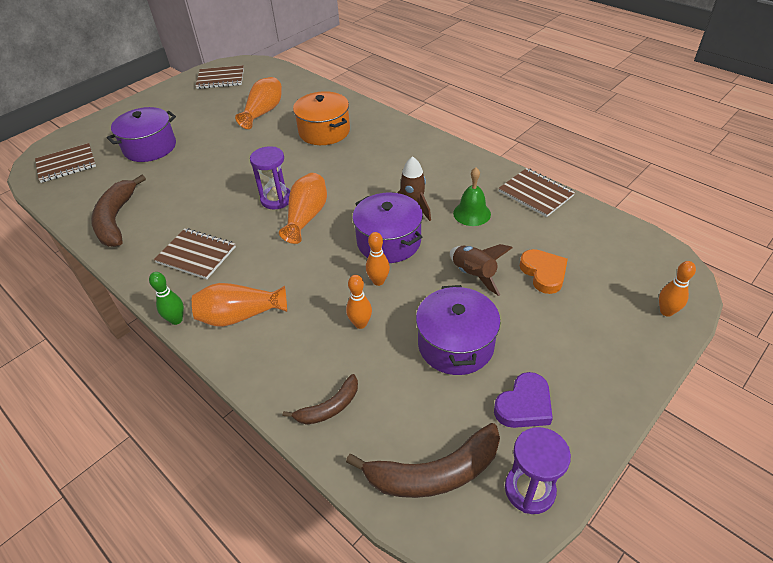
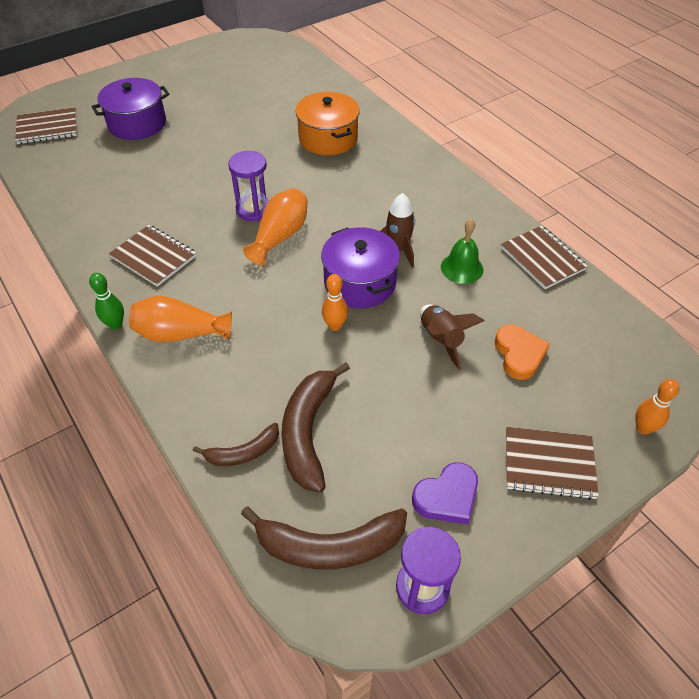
camera: 10 degrees right, 5 degrees up
brown banana [91,175,146,247] -> brown banana moved to [281,362,350,493]
brown notebook [196,65,244,89] -> brown notebook moved to [506,427,599,500]
orange vase [235,77,282,129] -> none
orange bowling pin [346,275,372,329] -> none
purple pot [416,285,501,375] -> none

